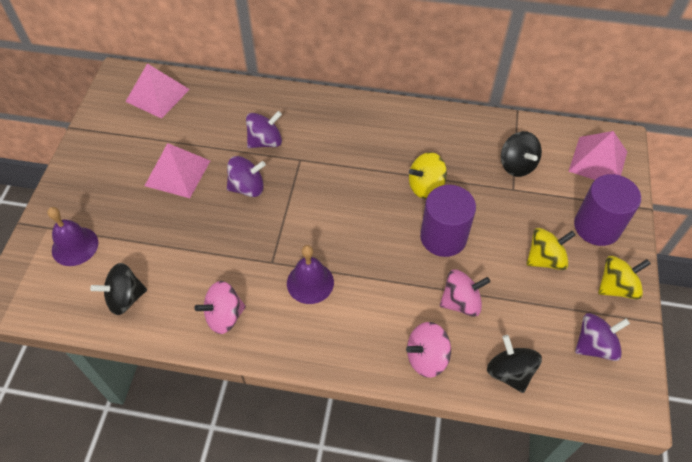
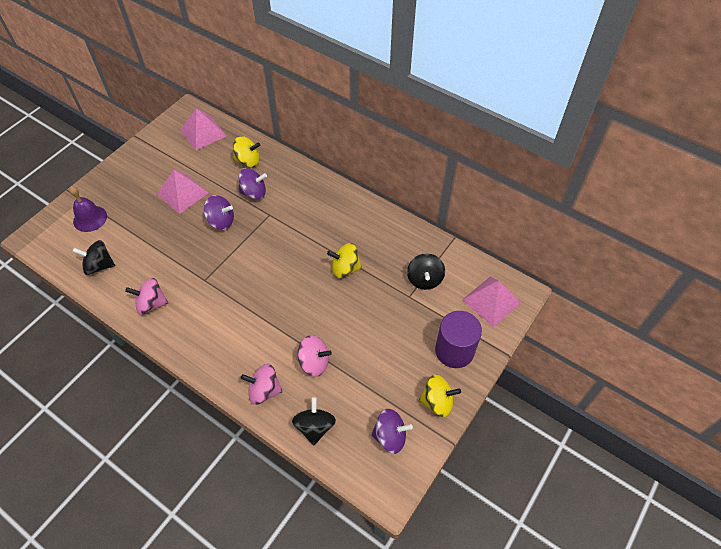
camera: 25 degrees right, 0 degrees up
purple bell [287,245,334,304] -> none
purple cylinder [420,185,476,257] -> none
yellow spinning top [527,228,576,270] -> yellow spinning top moved to [233,136,260,167]

